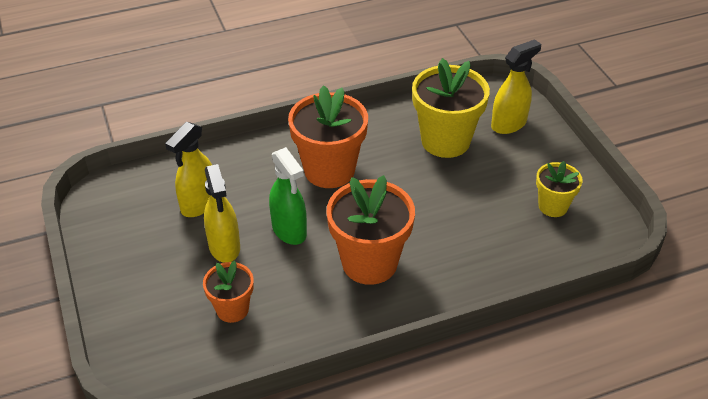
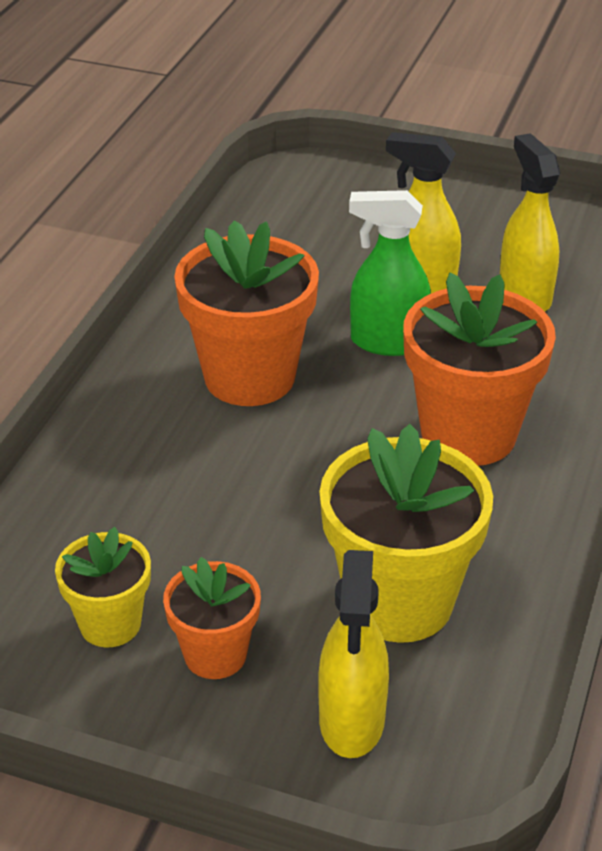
camera: 130 degrees right, 5 degrees down
orange flower pot [203,261,254,323] -> orange flower pot moved to [163,557,261,679]

